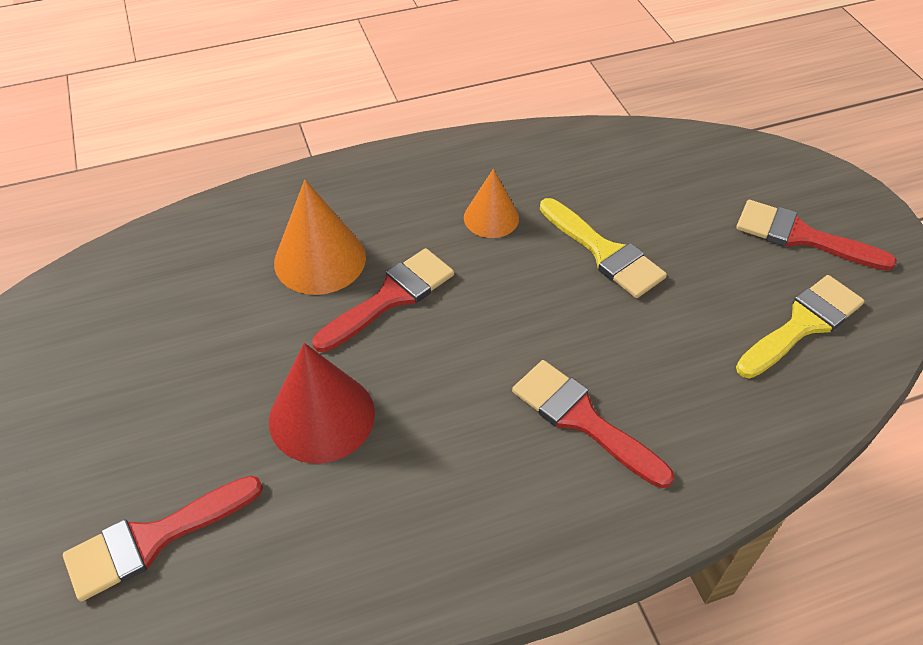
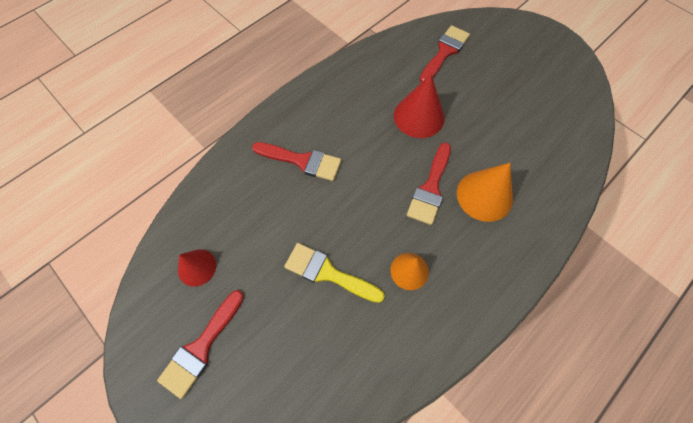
camera: 155 degrees right, 15 degrees up
red brush [736,200,897,271] -> red brush turned 120 degrees clockwise [157,290,244,399]
yellow brush [736,275,865,378] -> red cone [178,249,216,287]

